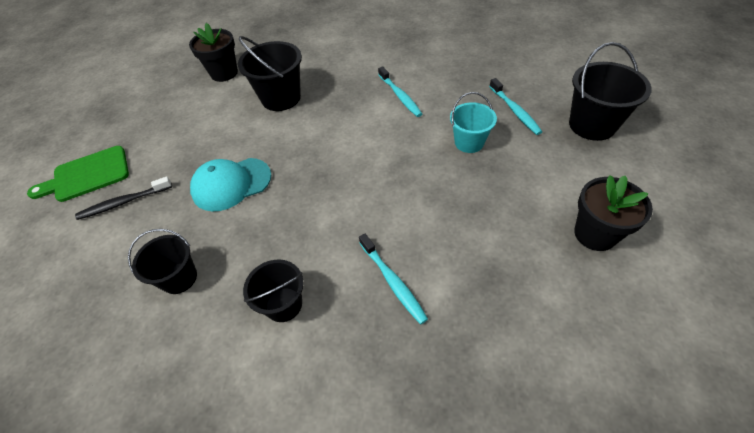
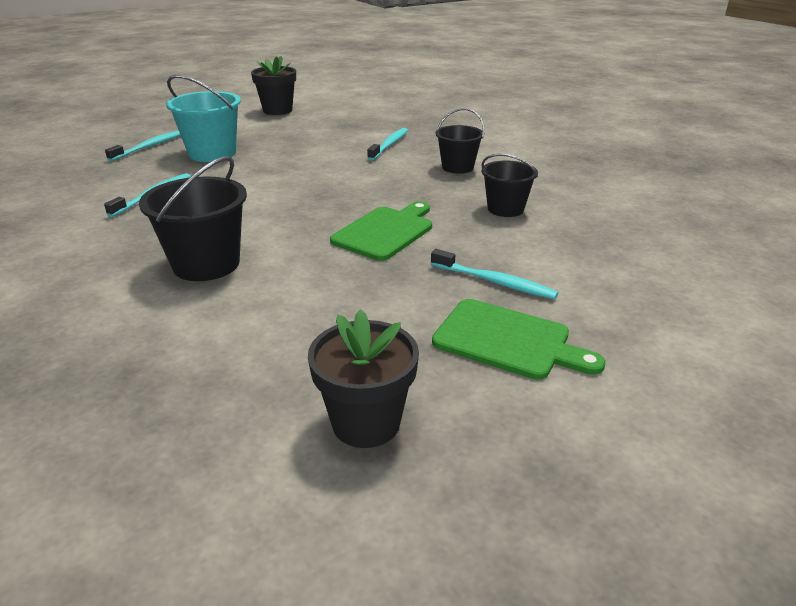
camera: 130 degrees left, 20 degrees down
black toothbrush [75,176,172,220] -> turquoise toothbrush [431,249,558,299]
black flower pot [189,23,238,82] -> black flower pot moved to [308,309,419,448]
turquoise cap [190,158,271,211] -> green cutting board [330,201,432,261]
turquoise bucket [450,92,497,153] -> turquoise bucket [166,75,241,162], size x1.55
black bucket [569,42,652,141] -> none

